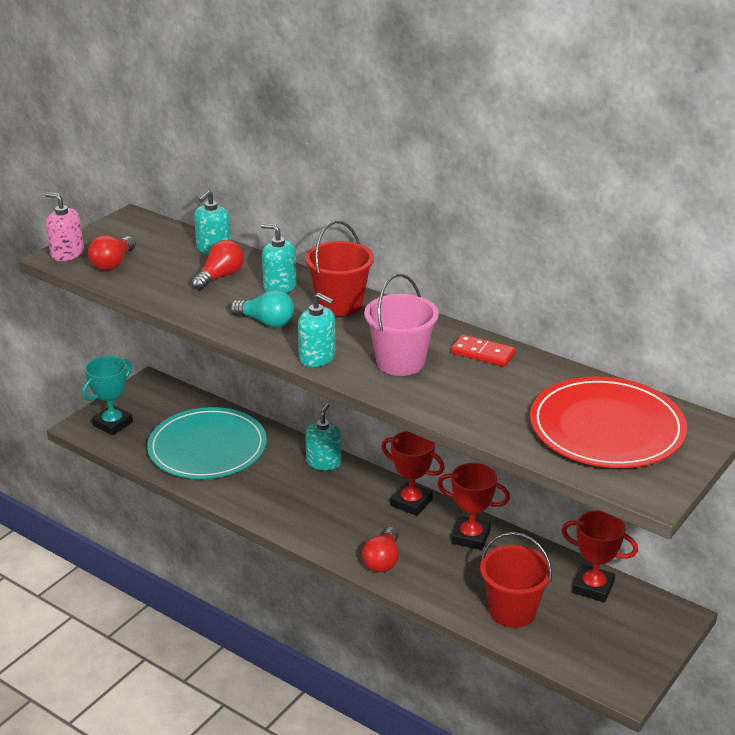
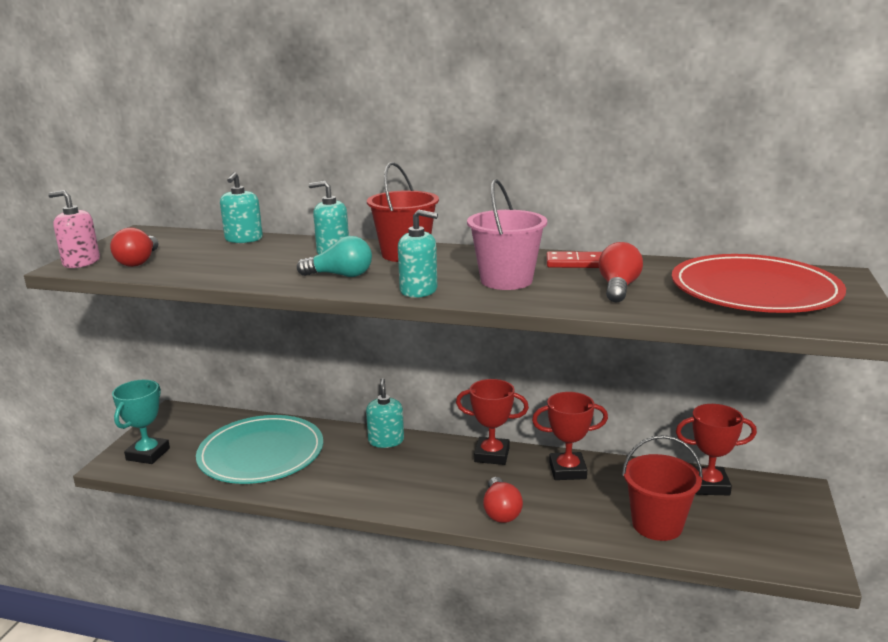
camera: 20 degrees left, 10 degrees down
red light bulb [191,240,244,290] -> red light bulb moved to [599,242,643,303]

